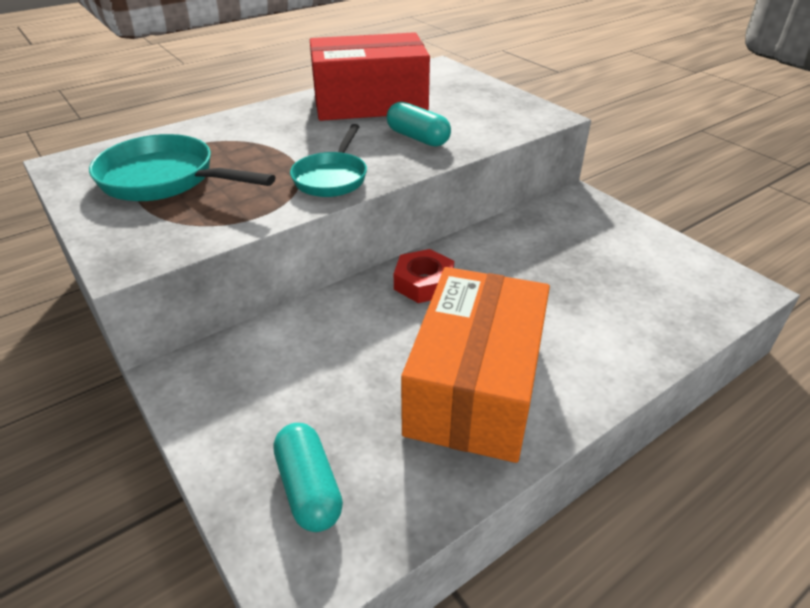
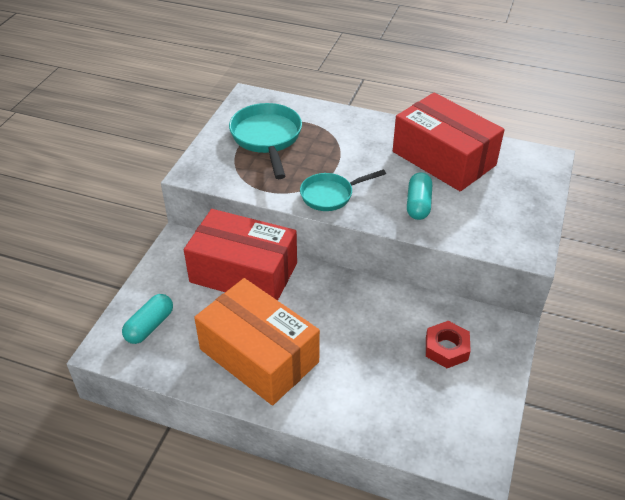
camera: 55 degrees right, 5 degrees up
red nut [394,249,454,303] -> red nut moved to [426,321,471,368]
orange box [401,267,550,463] -> orange box turned 60 degrees clockwise [194,278,320,405]
none -> red box [184,209,297,301]

